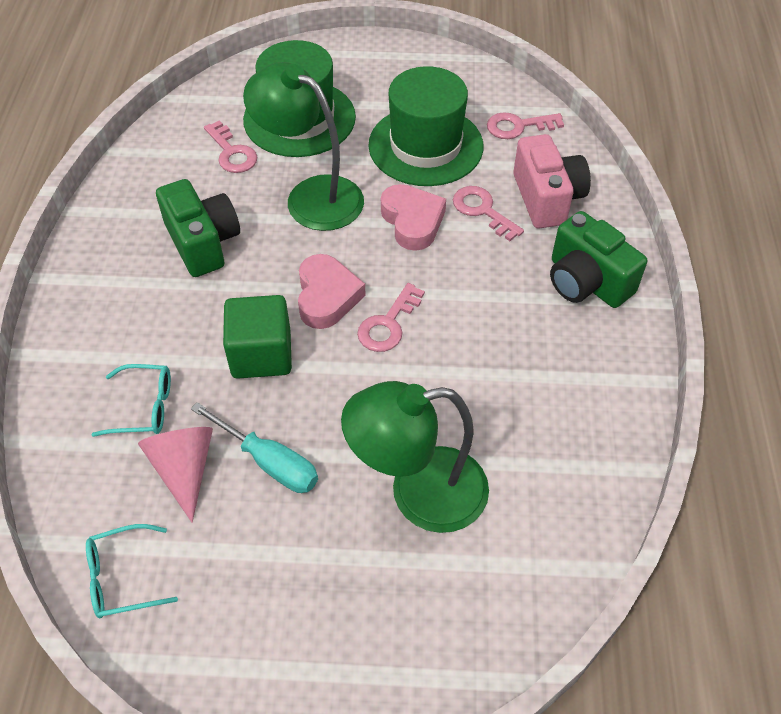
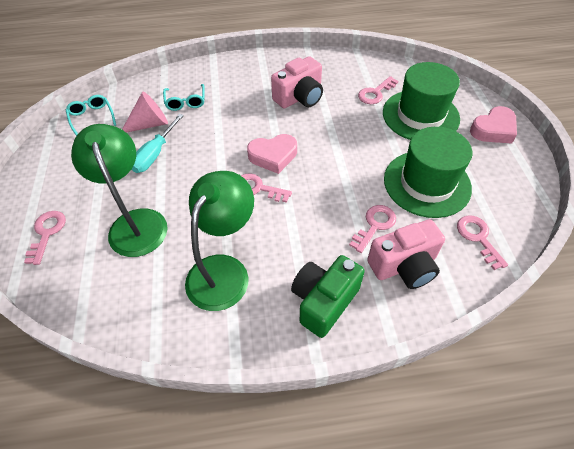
camera: 80 degrees right, 0 degrees up
green camera [156,179,240,277] -> pink camera [271,56,323,108]
green cube [223,295,292,379] -> none
green lamp [243,62,364,231] -> green lamp moved to [185,171,254,311]
pink heart [381,184,446,251] -> pink heart moved to [470,106,517,144]
none -> pink key [24,211,66,265]

